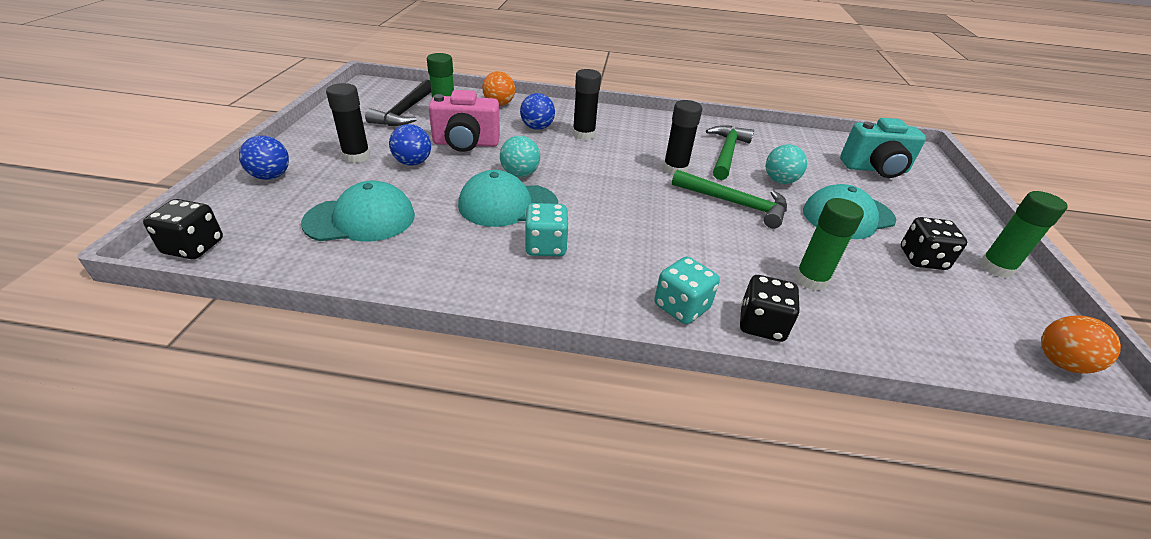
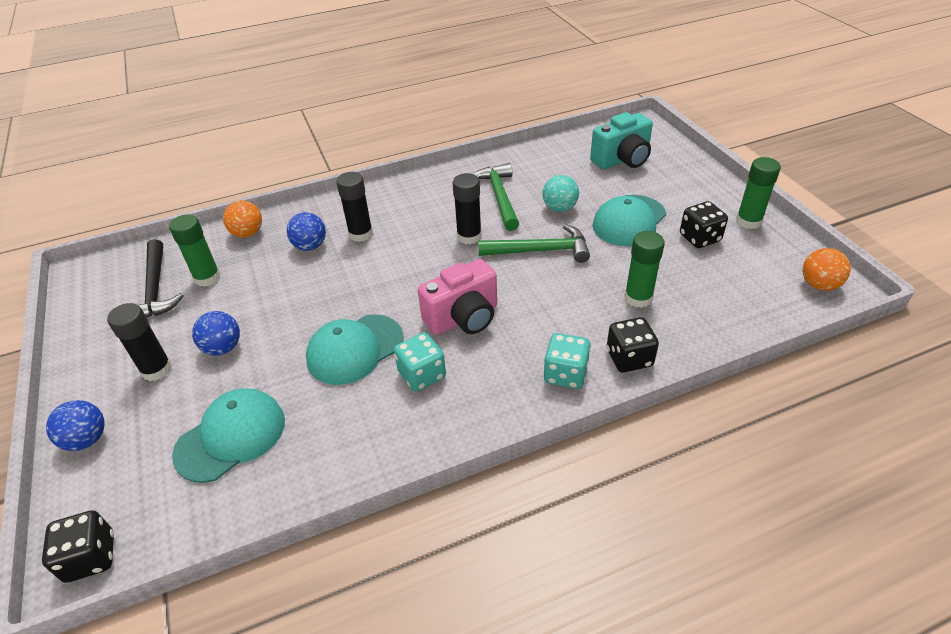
camera: 25 degrees left, 5 degrees up
pink camera [428,90,500,152] -> pink camera moved to [418,259,497,335]
turquoise ball [500,136,540,177] -> none

